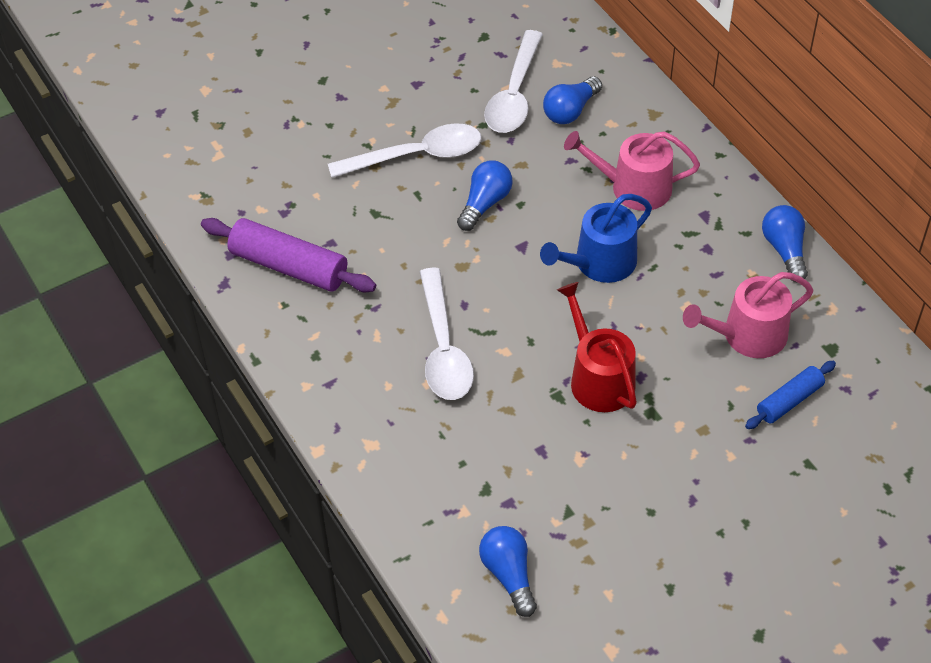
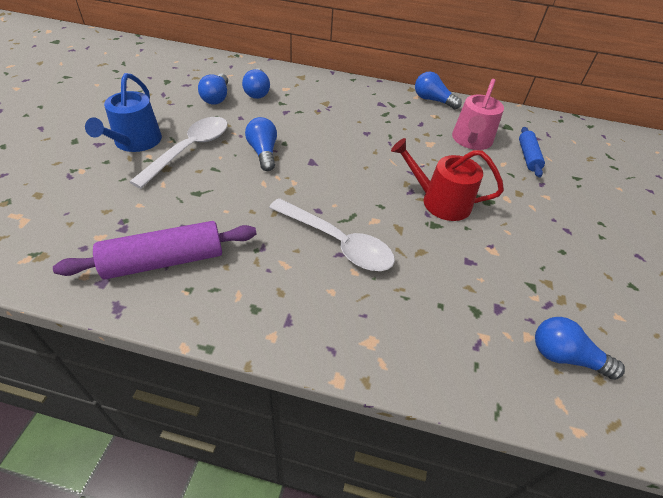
camera: 50 degrees left, 5 degrees down
white spoon [484,30,543,133] -> blue light bulb [198,74,228,104]
blue watering can [540,194,652,283] -> blue watering can moved to [85,73,162,152]
pink watering can [564,131,700,211] -> none

